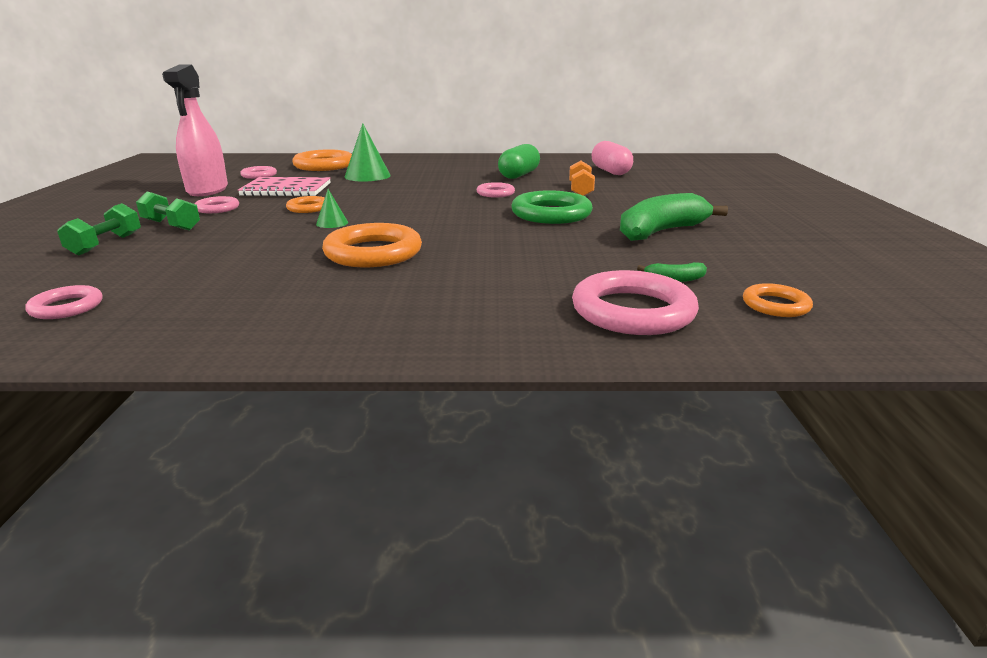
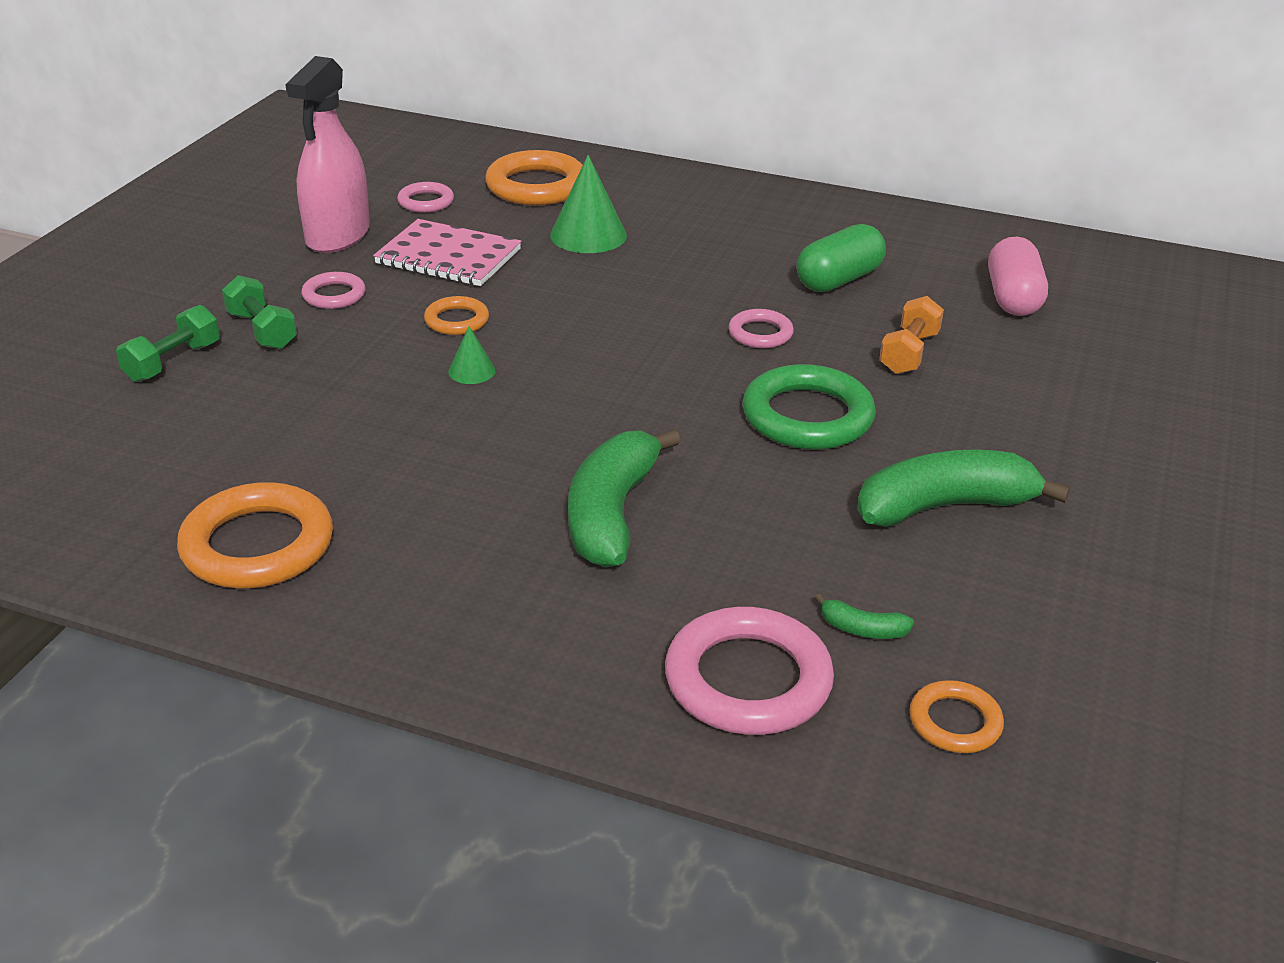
camera: 20 degrees right, 10 degrees up
pink ring [25,285,103,319] -> none
orange ring [322,223,422,267] -> orange ring moved to [177,482,333,589]
none -> green banana [568,429,681,568]

